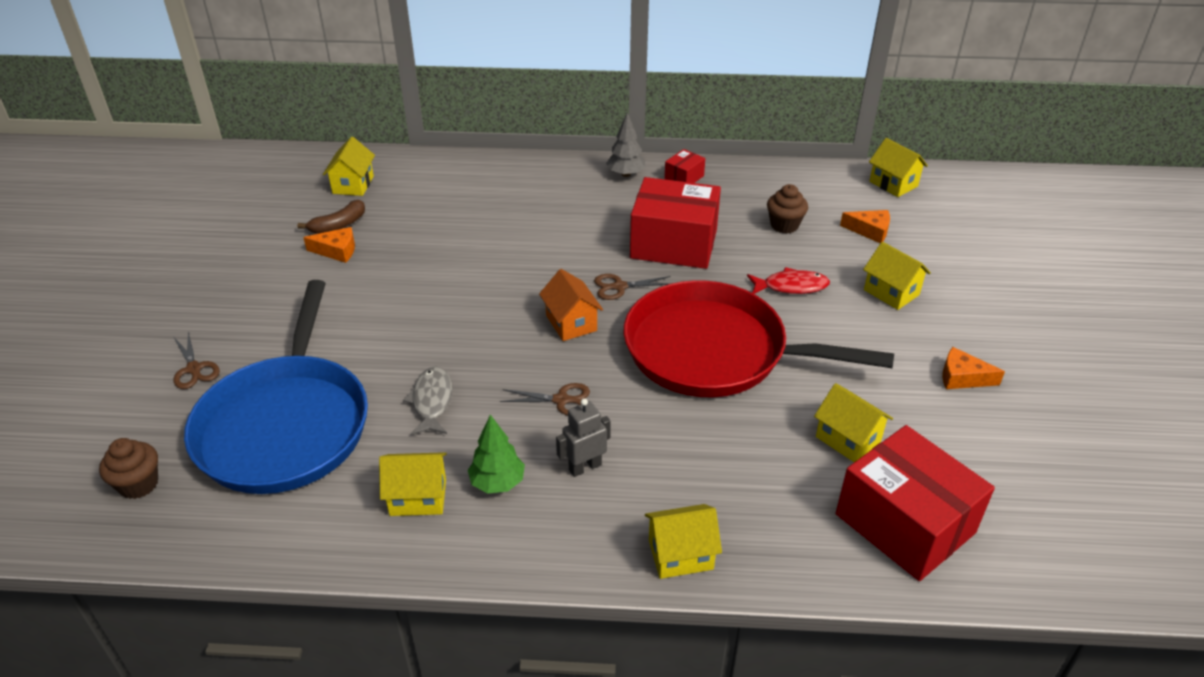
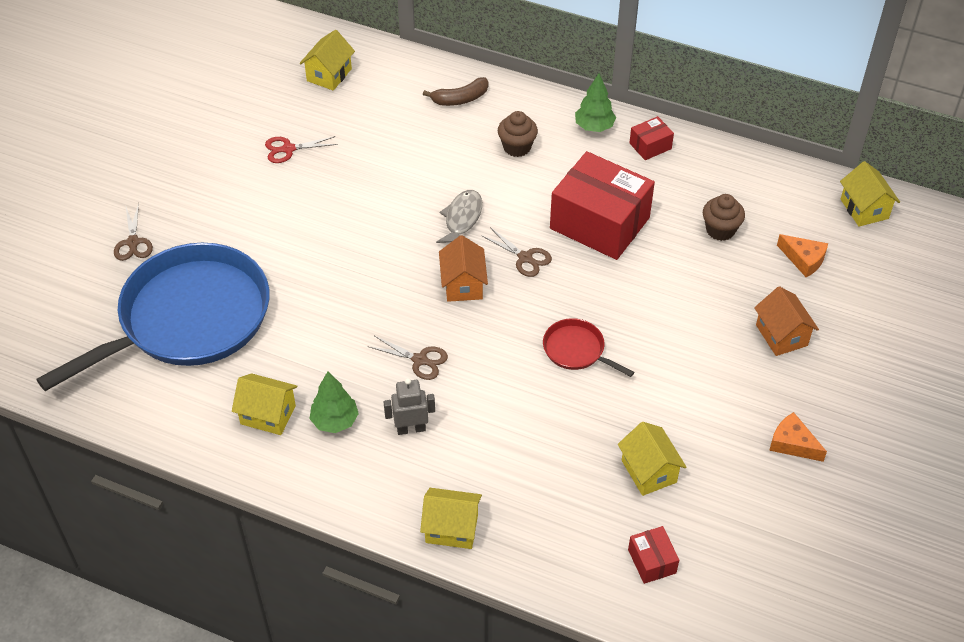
camera: 20 degrees right, 10 degrees up
brown cupcake [99,438,158,499] -> brown cupcake moved to [498,111,538,157]
blue pan [184,280,368,494] -> blue pan turned 150 degrees counterclockwise [36,243,270,391]
brown banana [297,200,365,234] -> brown banana moved to [423,77,488,106]
orange cheese [303,227,355,263] -> red scissors [265,136,338,163]
grey fish [403,366,452,435] -> grey fish moved to [436,190,482,243]
brown scissors [594,274,671,300] -> brown scissors turned 150 degrees counterclockwise [481,227,552,277]
grey tree [606,113,646,177] -> green tree [575,73,616,132]
red pan [624,280,894,397] -> red pan [543,318,634,377], size x0.40
red fish [747,267,830,294] -> none
red box [836,425,995,581] -> red box [628,526,679,584], size x0.44
yellow house [863,242,931,310] -> orange house [754,286,819,356]

